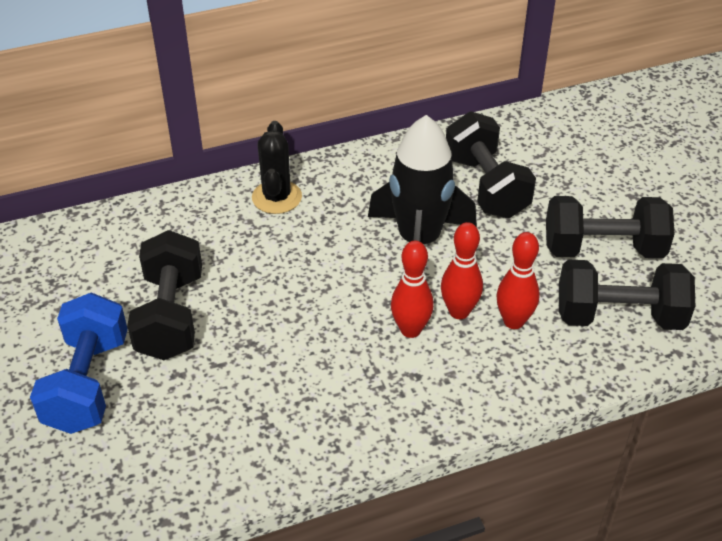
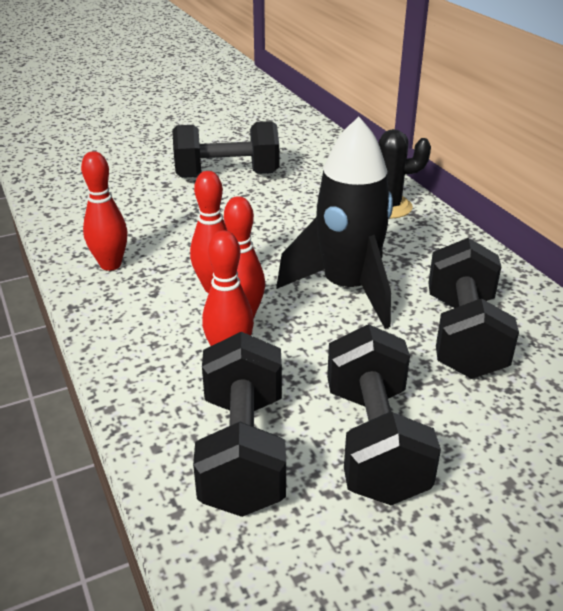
camera: 85 degrees right, 10 degrees down
blue dumbbell [30,293,128,434] -> none
black dumbbell [446,111,536,218] -> black dumbbell turned 60 degrees counterclockwise [428,238,519,379]
none -> red bowling pin [81,151,127,271]

